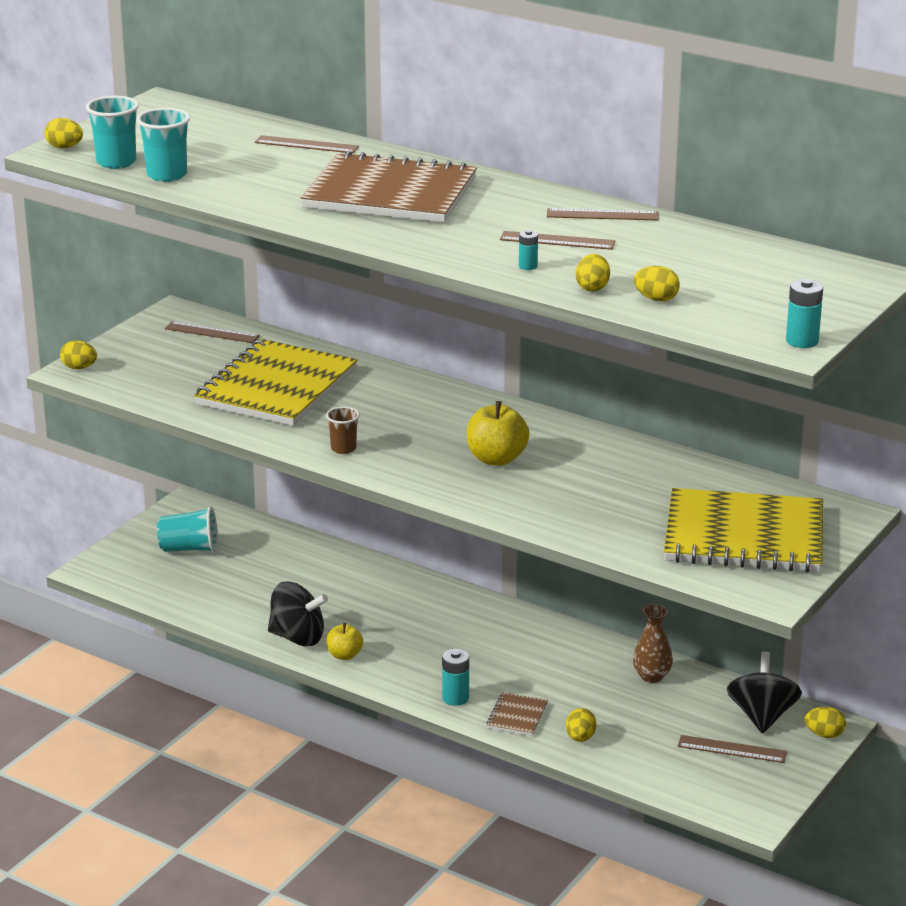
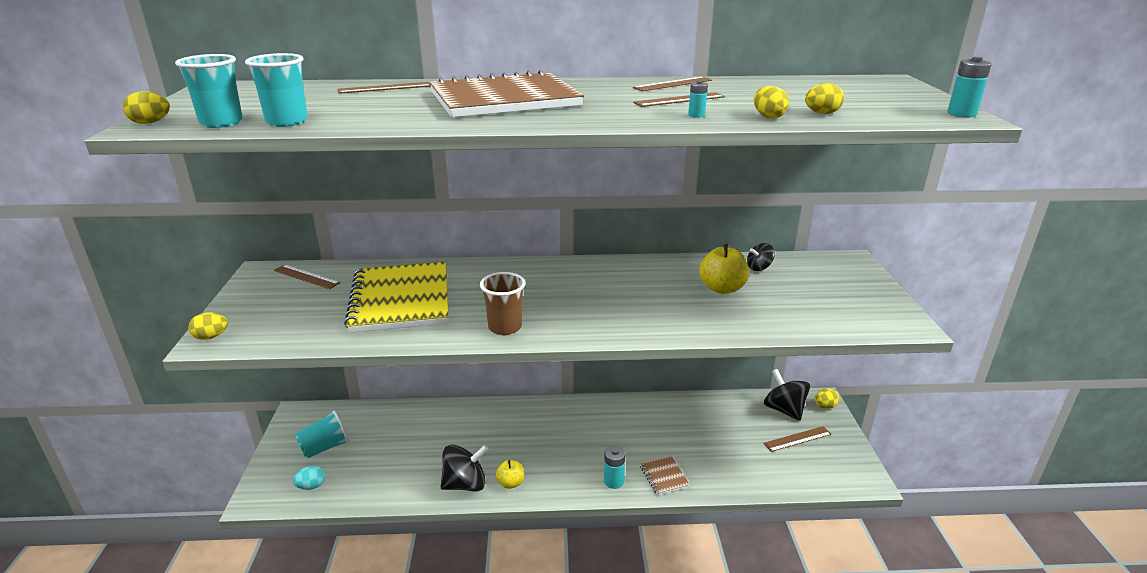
camera: 35 degrees left, 0 degrees up
brown ruler [165,321,260,343] -> brown ruler turned 45 degrees clockwise [274,265,340,289]
brown cup [326,406,360,454] -> brown cup [480,272,526,335], size x1.56
yellow apple [467,401,530,466] -> yellow apple moved to [699,244,749,294]
yellow egg [566,708,597,742] -> none
brown vase [633,604,673,683] -> none
yellow notebook [664,488,823,573] -> none
none -> turquoise egg [292,466,325,490]
none -> black spinning top [747,243,775,271]

